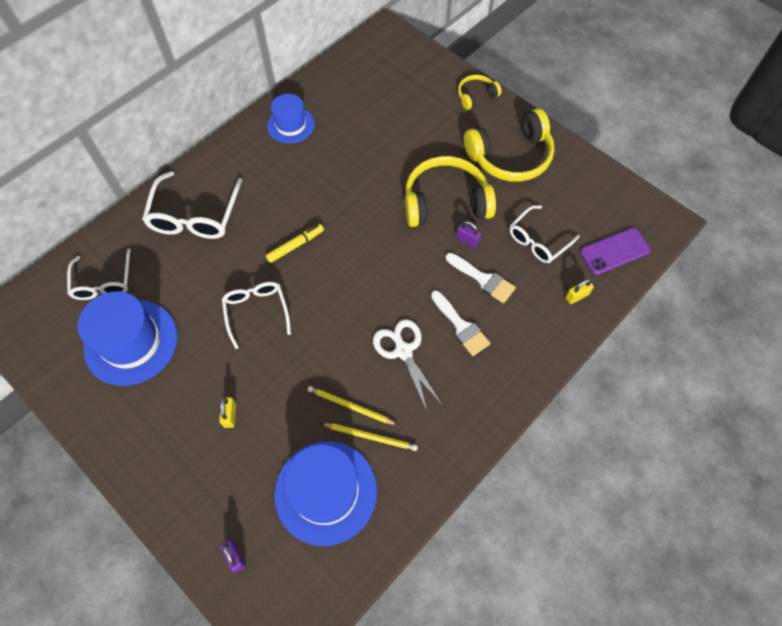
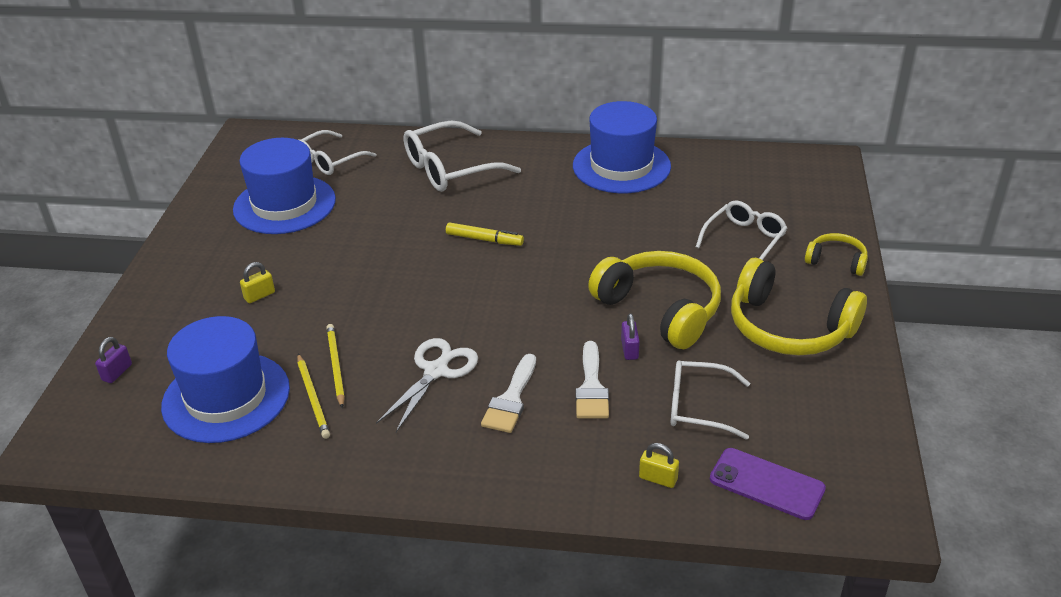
camera: 55 degrees right, 25 degrees down
white glasses [222,282,291,349] -> white glasses moved to [696,201,787,260]
blue hat [267,94,315,144] -> blue hat [573,101,671,193], size x1.64

